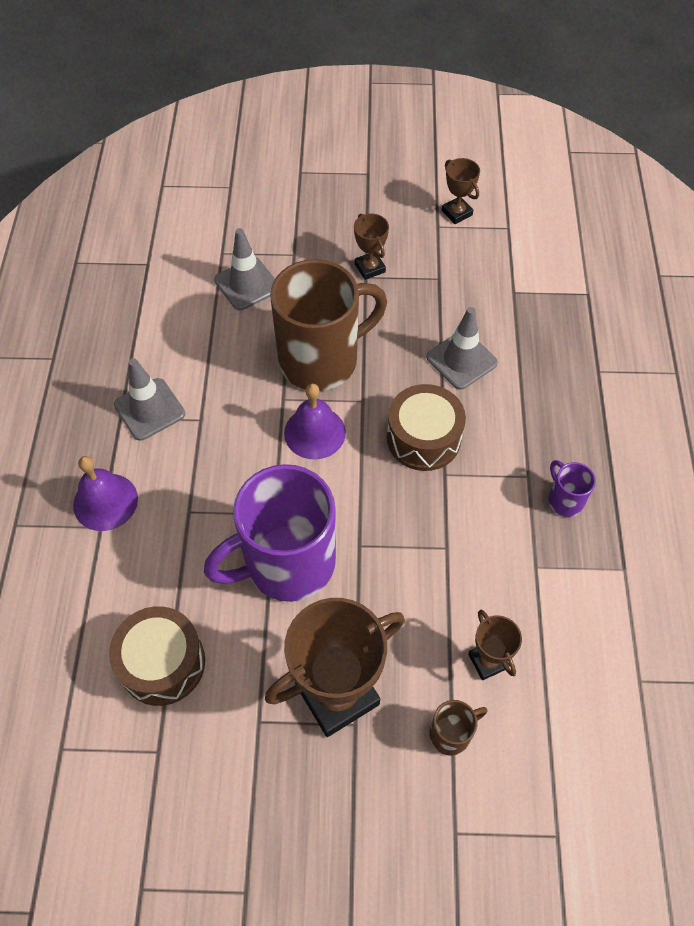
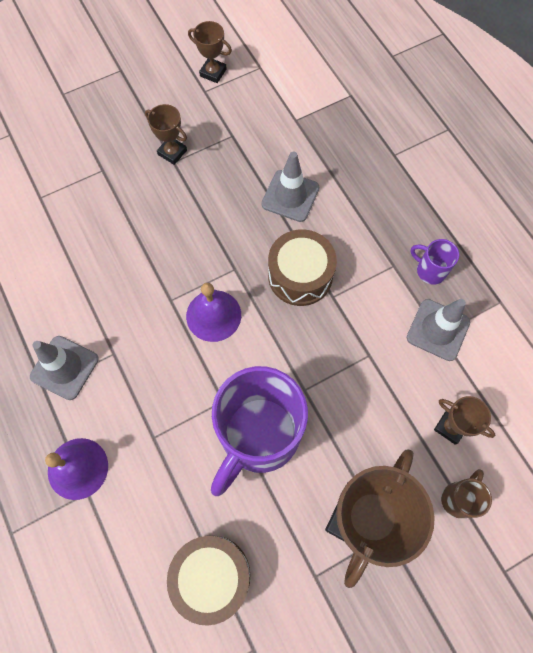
camera: 30 degrees left, 10 degrees up
grey traffic cone [214,228,275,310] -> grey traffic cone moved to [407,299,470,361]
brown mug [270,259,387,391] -> none

